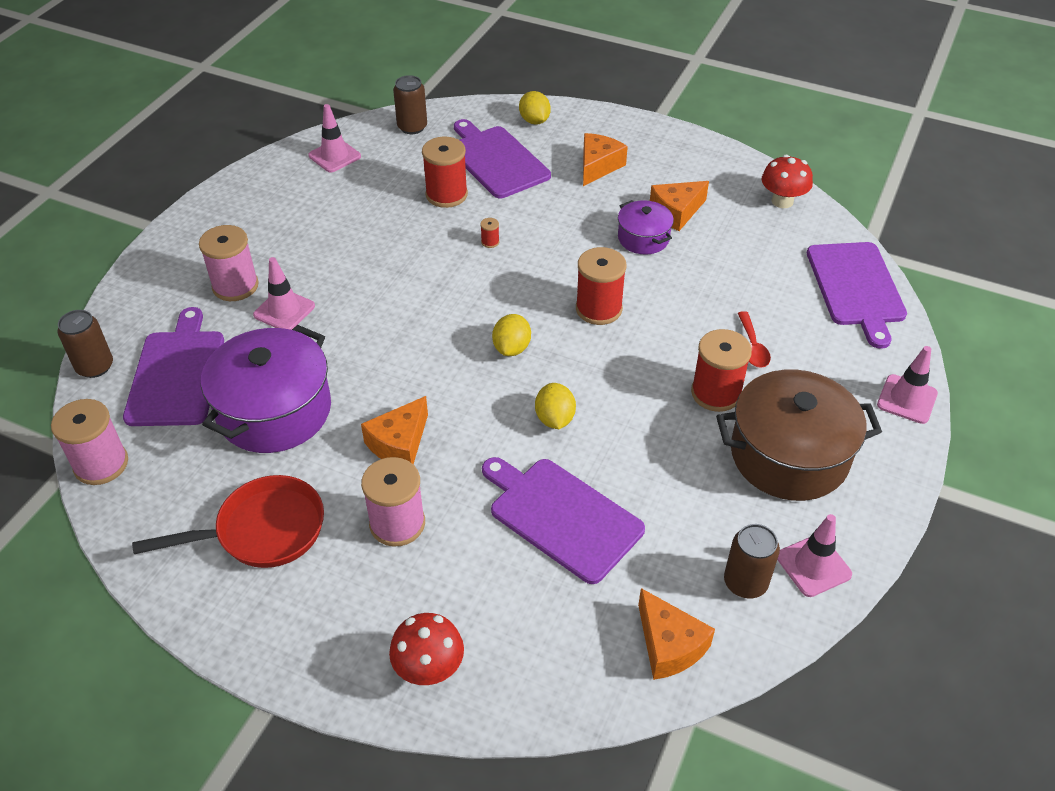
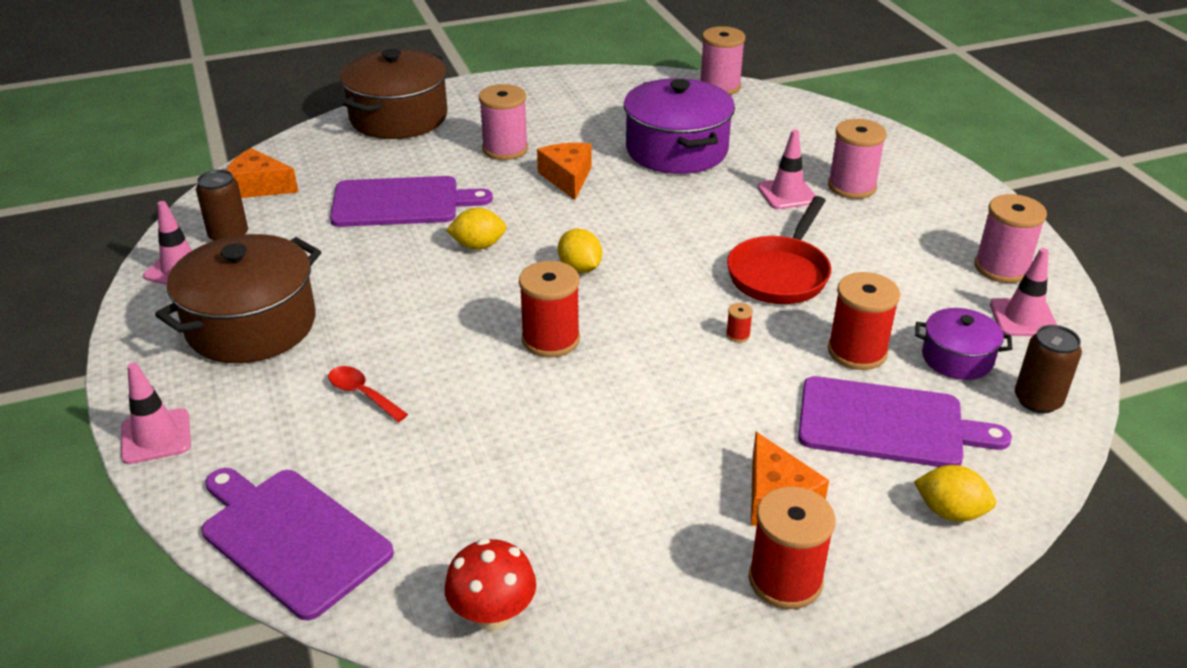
camera: 135 degrees right, 10 degrees down
brown can [58,310,113,378] -> none
purple cutting board [123,307,224,426] -> none
red pan [132,475,324,568] -> red pan moved to [727,196,831,304]
red mushroom [389,613,464,685] -> brown pot [340,49,447,139]
yellow lemon [535,383,576,429] -> yellow lemon turned 45 degrees counterclockwise [446,208,507,250]
purple pot [618,200,674,255] -> purple pot moved to [915,308,1012,380]
orange cheese [650,181,709,231] -> none
red spool [691,329,752,412] -> red spool moved to [749,486,836,609]
none -> pink spool [975,194,1047,283]

